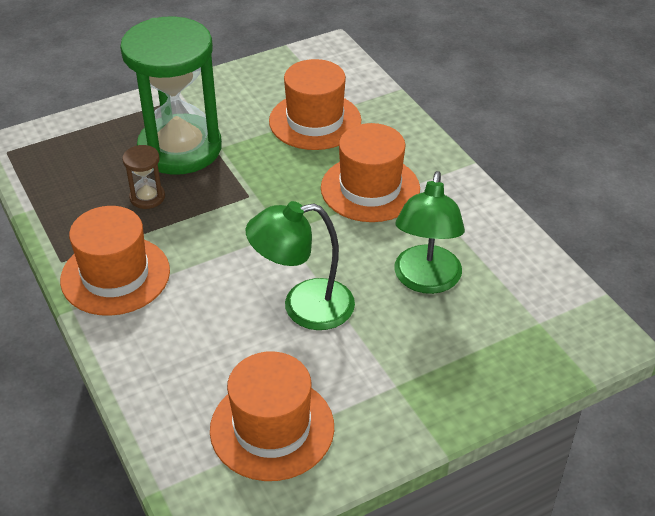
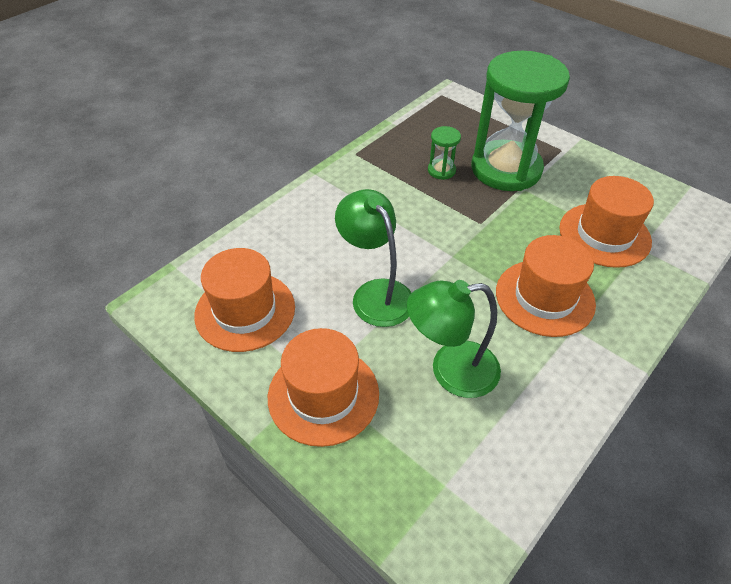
camera: 70 degrees right, 5 degrees up
orange hat [60,206,170,316] -> orange hat moved to [268,328,379,447]
brown hourglass [122,145,165,209] -> green hourglass [428,126,461,180]

